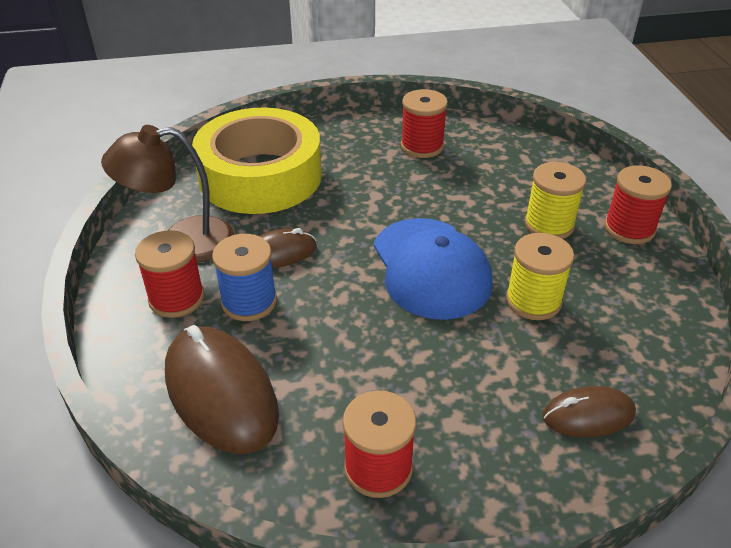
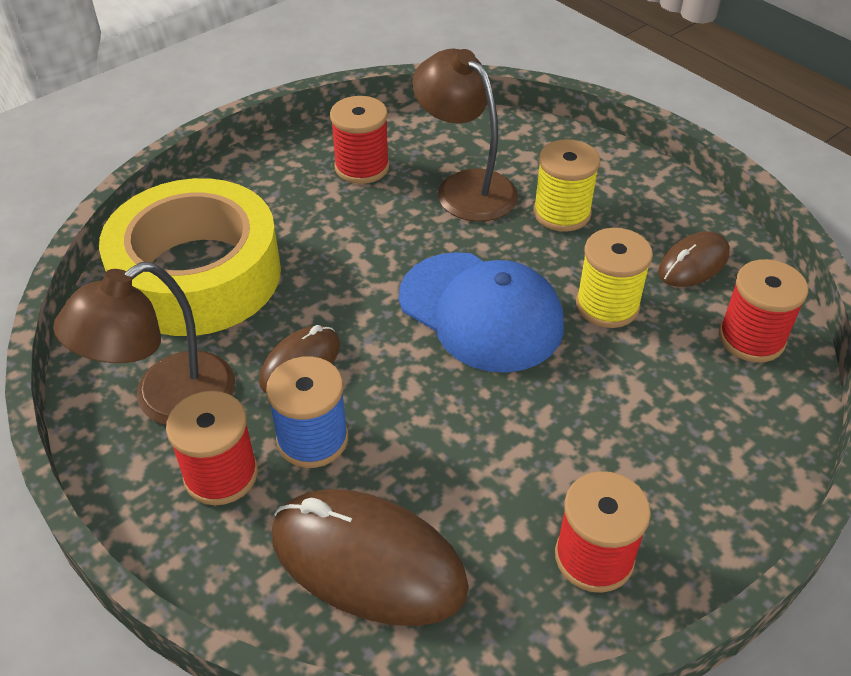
camera: 30 degrees left, 5 degrees up
brown mouse [543,386,636,438] -> brown mouse moved to [658,231,730,287]
red spool [604,165,672,244] -> red spool moved to [719,259,808,362]
none -> brown lamp [412,49,518,222]

